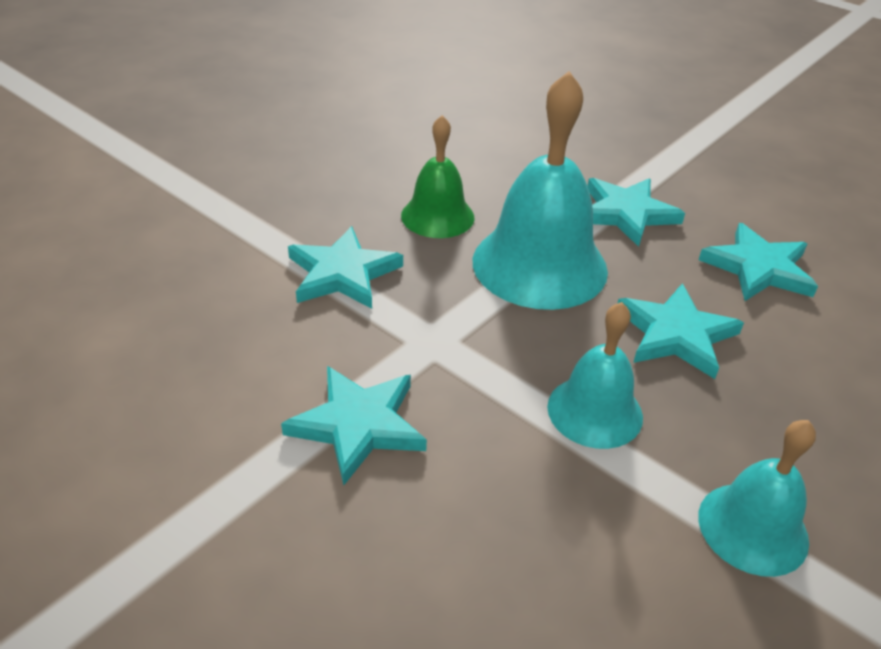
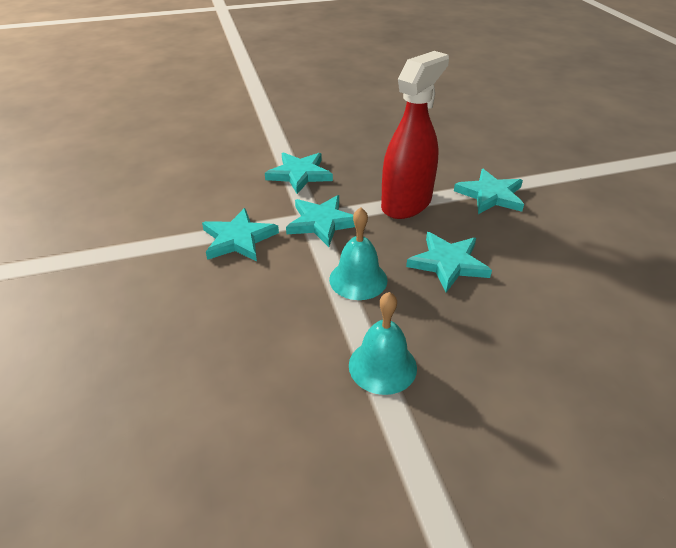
camera: 35 degrees right, 0 degrees up
green bell [401,115,474,238] -> none
turquoise bell [473,71,608,310] -> red spray bottle [381,51,449,219]
turquoise star [699,223,818,301] -> turquoise star moved to [286,195,355,247]

